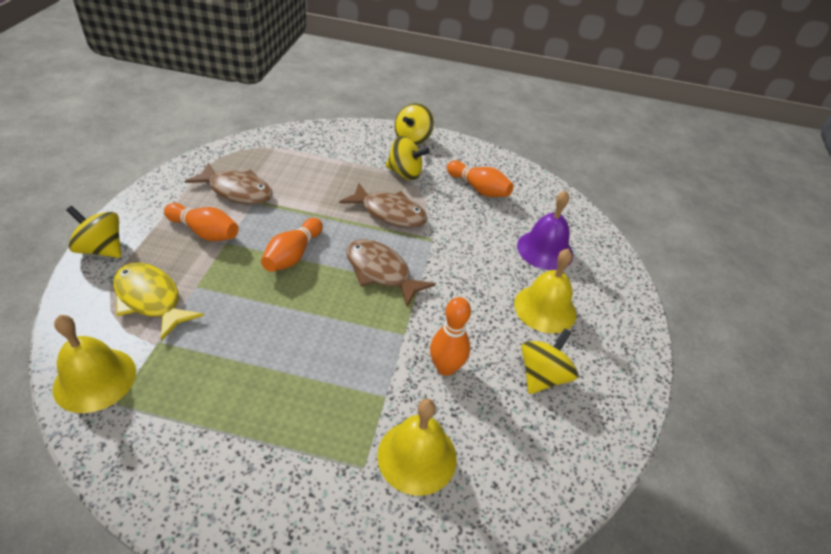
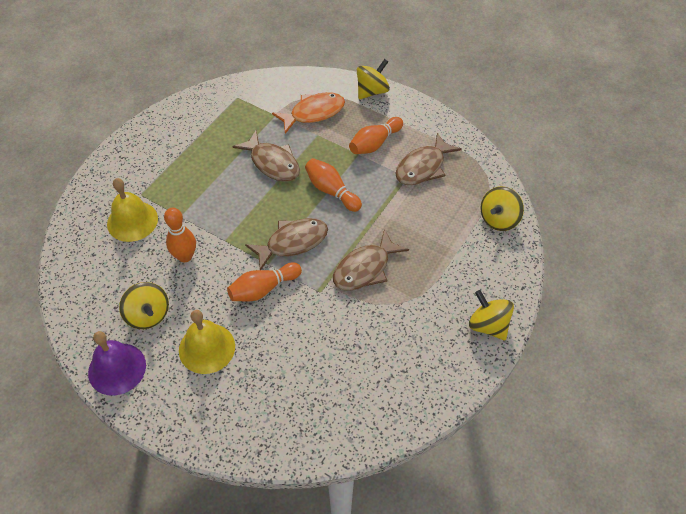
camera: 115 degrees right, 10 degrees up
yellow bell [53,315,136,413] -> none
yellow fish [113,263,204,341] -> orange fish [272,92,345,134]
yellow spinning top [386,136,430,180] -> yellow spinning top moved to [480,186,524,231]
orange bowling pin [447,160,514,197] -> orange bowling pin moved to [227,262,302,301]
purple bell [517,190,573,270] -> purple bell moved to [88,331,146,396]
none -> brown fish [232,131,300,182]

